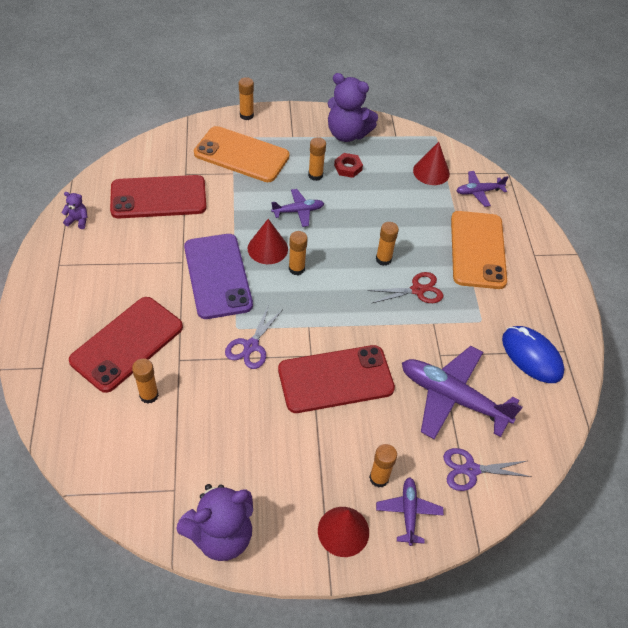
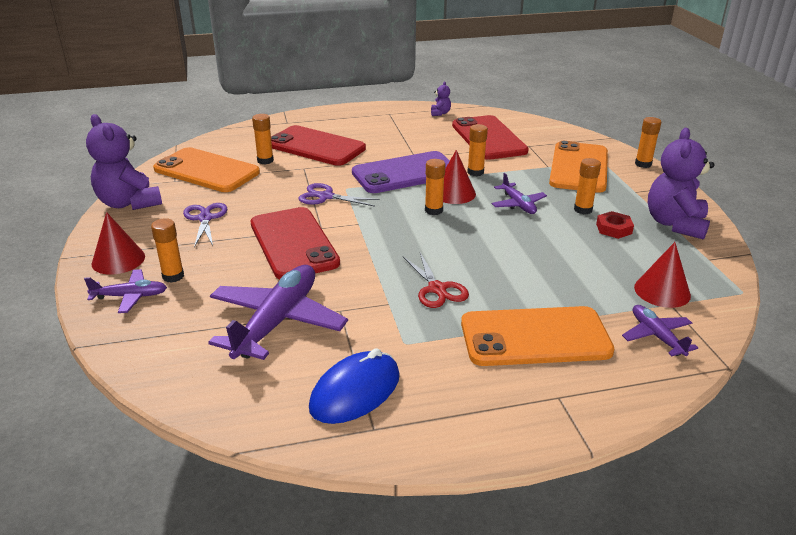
camera: 85 degrees right, 20 degrees down
orange glue stick [376,222,399,266] -> orange glue stick moved to [467,124,488,176]
purple scissors [443,448,532,491] -> purple scissors moved to [183,203,227,247]
none -> orange phone [153,147,260,192]

